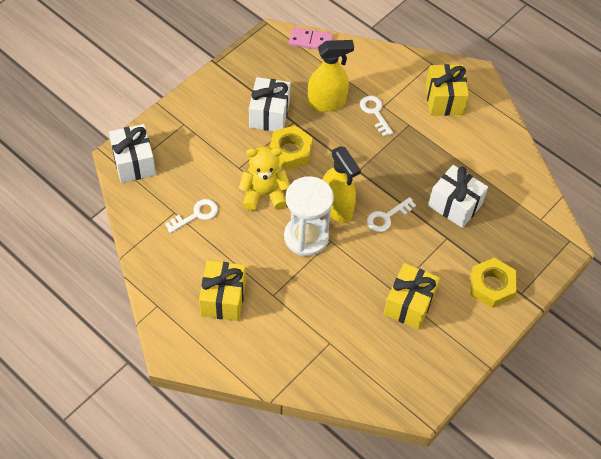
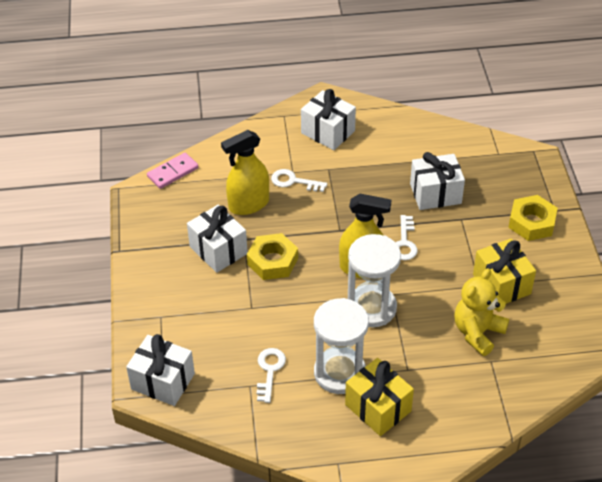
camera: 45 degrees left, 10 degrees down
yellow teddy bear [239,146,290,211] -> yellow teddy bear moved to [454,268,509,356]
yellow spray bottle [308,40,354,112] -> yellow spray bottle turned 150 degrees counterclockwise [221,130,269,215]
yellow gift [426,64,469,116] -> white gift [301,89,356,150]
none -> white hourglass [314,298,369,394]

